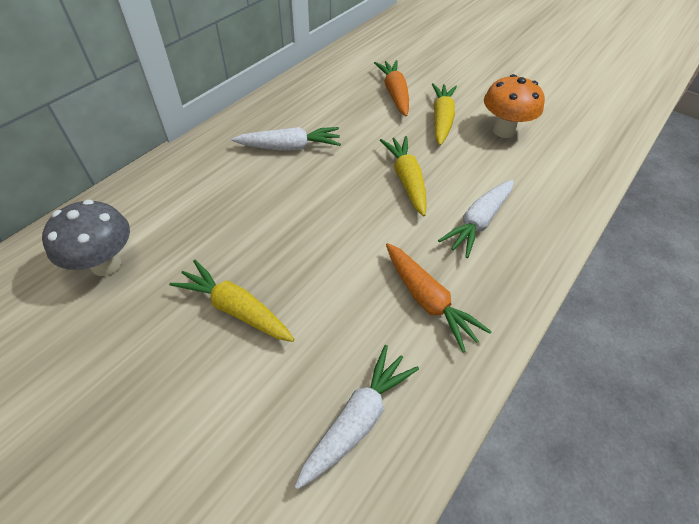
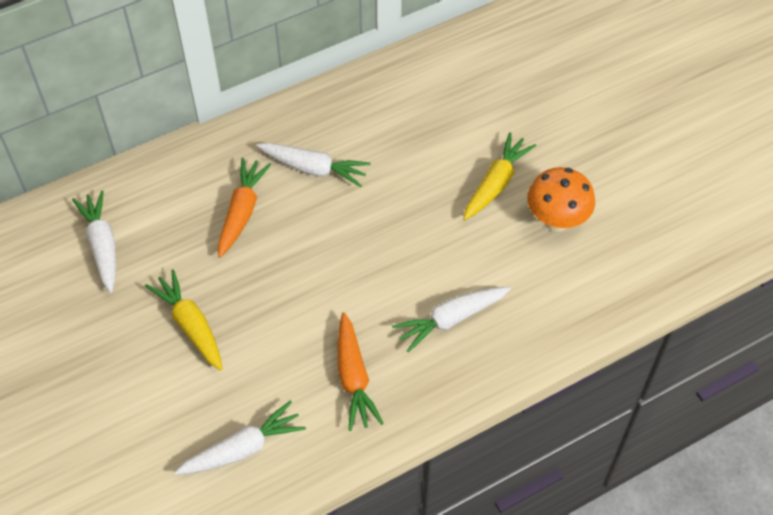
camera: 25 degrees right, 5 degrees up
grey mushroom [42,200,130,276] -> white carrot [72,190,116,293]
orange carrot [374,60,409,116] -> orange carrot moved to [218,158,272,258]
yellow carrot [380,136,427,216] -> none

